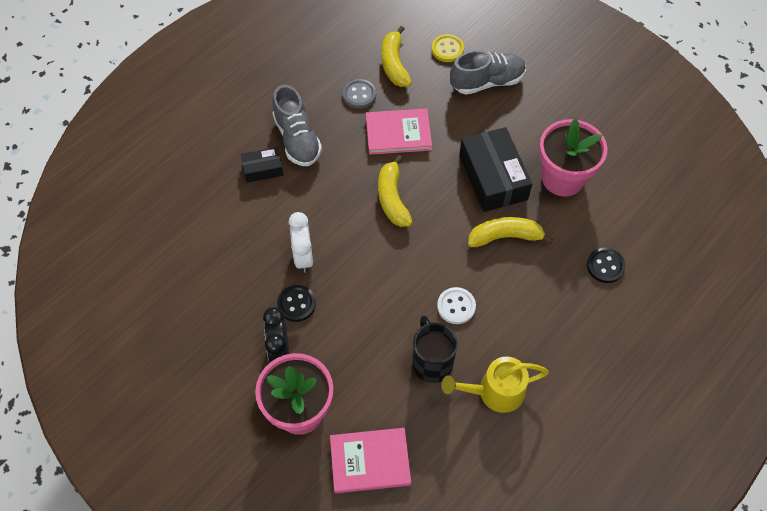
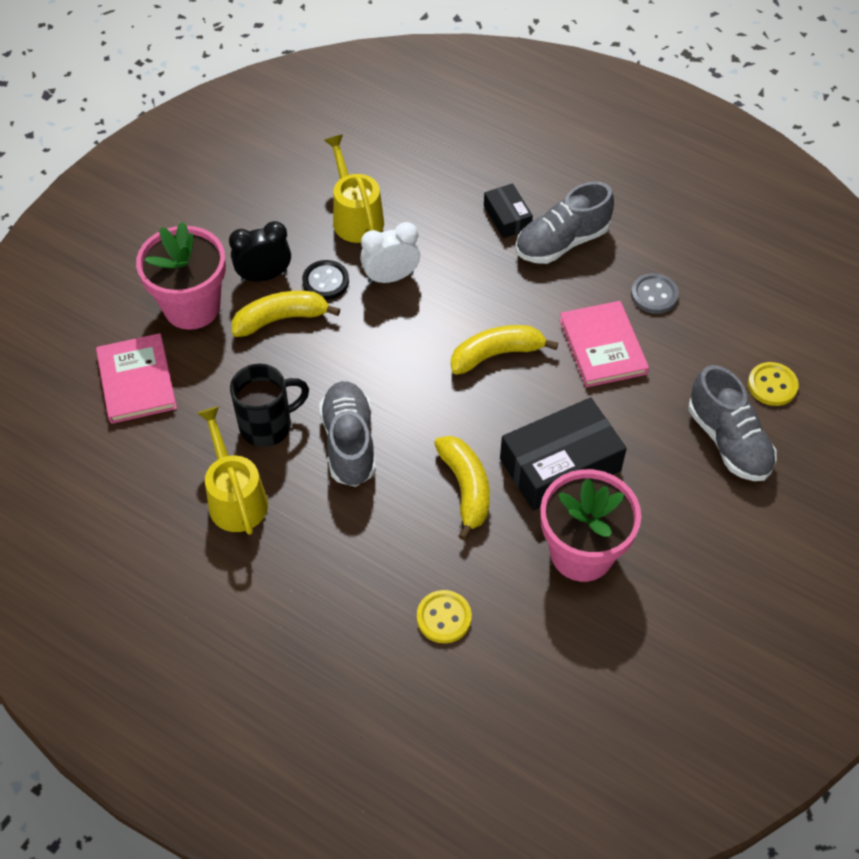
camera: 80 degrees right, 5 degrees down
yellow banana [381,26,412,87] -> yellow banana moved to [232,291,340,337]
white button [437,287,476,324] -> grey shoe [319,381,376,487]
black button [587,248,626,283] -> yellow button [417,590,472,643]
none -> yellow watering can [324,135,384,243]

